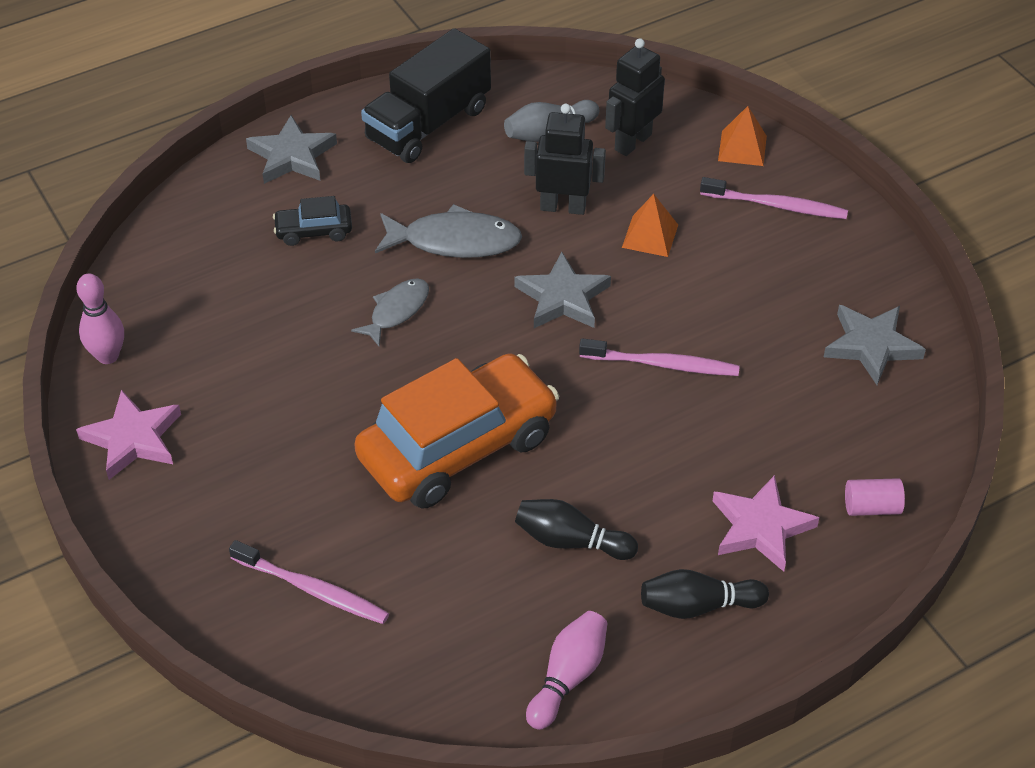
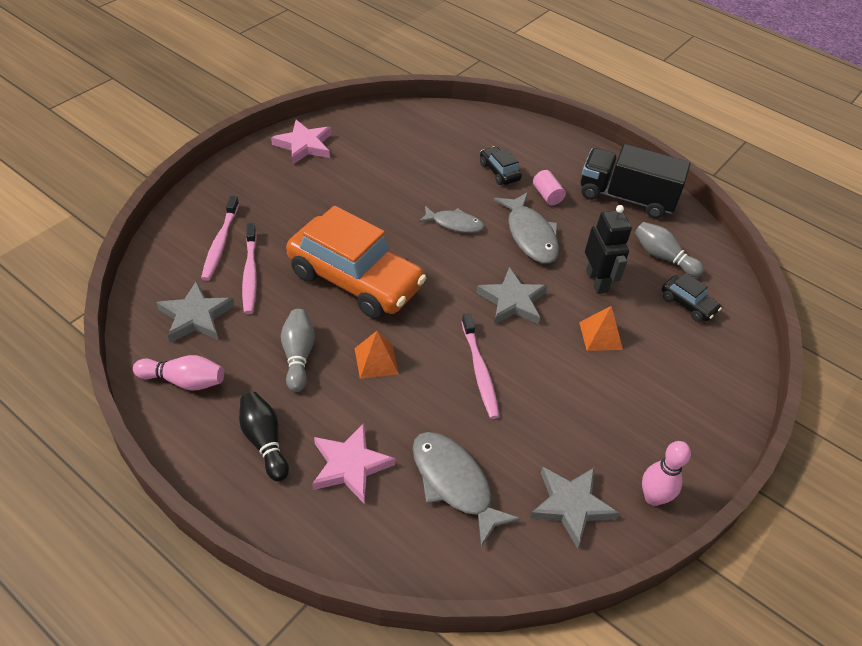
camera: 65 degrees right, 0 degrees up
pink bowling pin [76,274,124,364] -> pink bowling pin moved to [642,441,691,506]
grey star [246,115,337,184] -> grey star moved to [156,281,234,343]
black bowling pin [515,499,638,560] -> grey bowling pin [281,309,315,392]
black robot [605,38,665,156] -> black car [662,273,722,322]
pink toothbrush [700,177,848,219] -> pink toothbrush moved to [242,223,257,314]
orange pyramid [718,106,767,166] -> orange pyramid moved to [355,331,399,379]
pink cylinder [845,478,905,516] -> pink cylinder moved to [533,170,566,205]
none -> grey fish [413,432,521,547]

